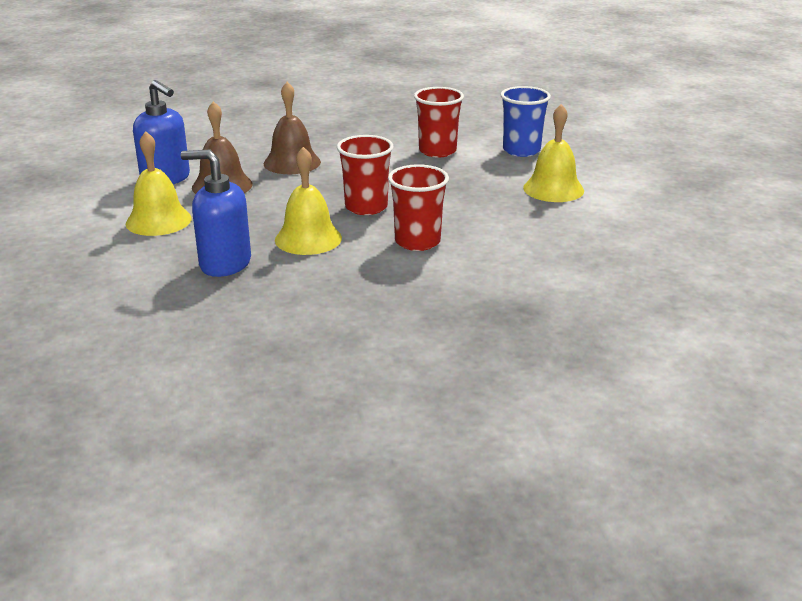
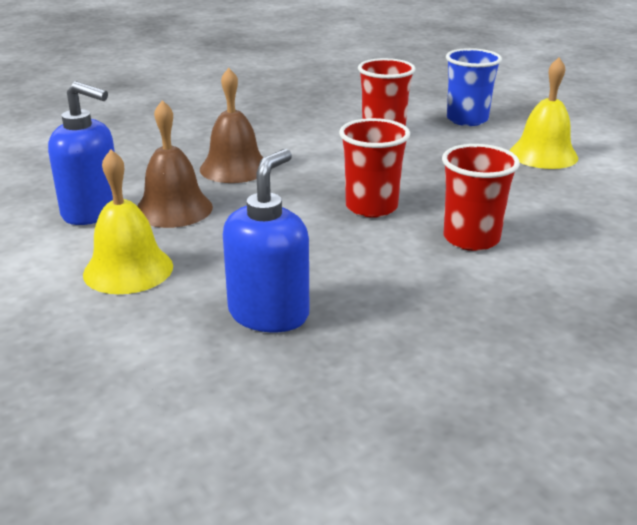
camera: 20 degrees left, 0 degrees up
blue soap dispenser [181,150,251,277] -> blue soap dispenser turned 120 degrees clockwise [223,149,309,332]
yellow bell [275,147,342,255] -> none

